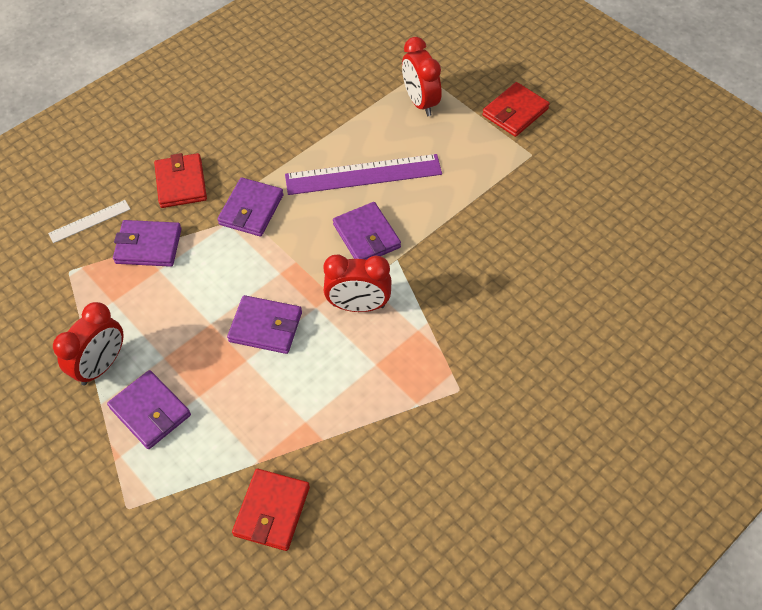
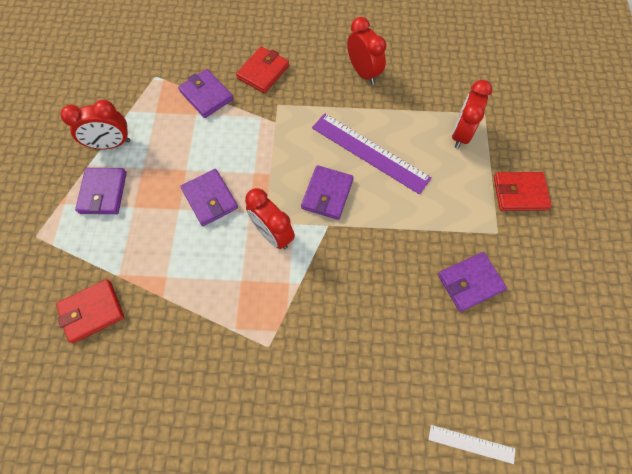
camera: 45 degrees right, 10 degrees up
white ruler [48,200,131,243] -> white ruler moved to [429,425,515,464]
purple wallet [217,177,283,237] -> purple wallet moved to [438,252,507,312]
none -> red clock [347,17,386,85]

